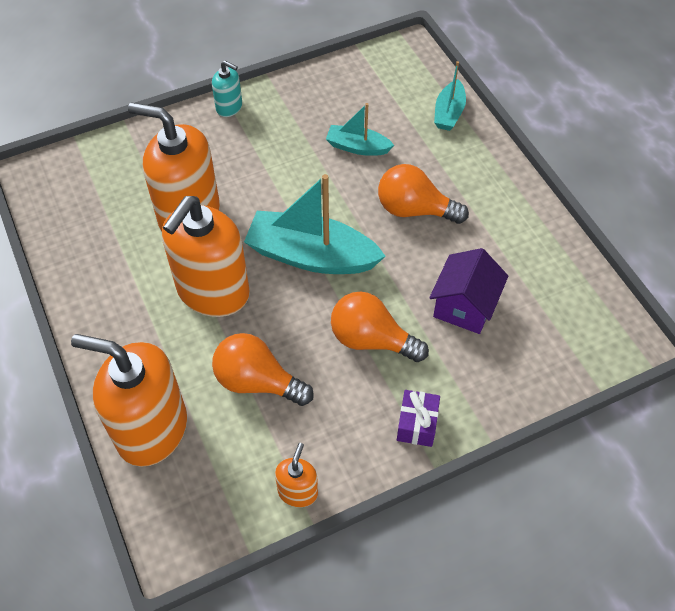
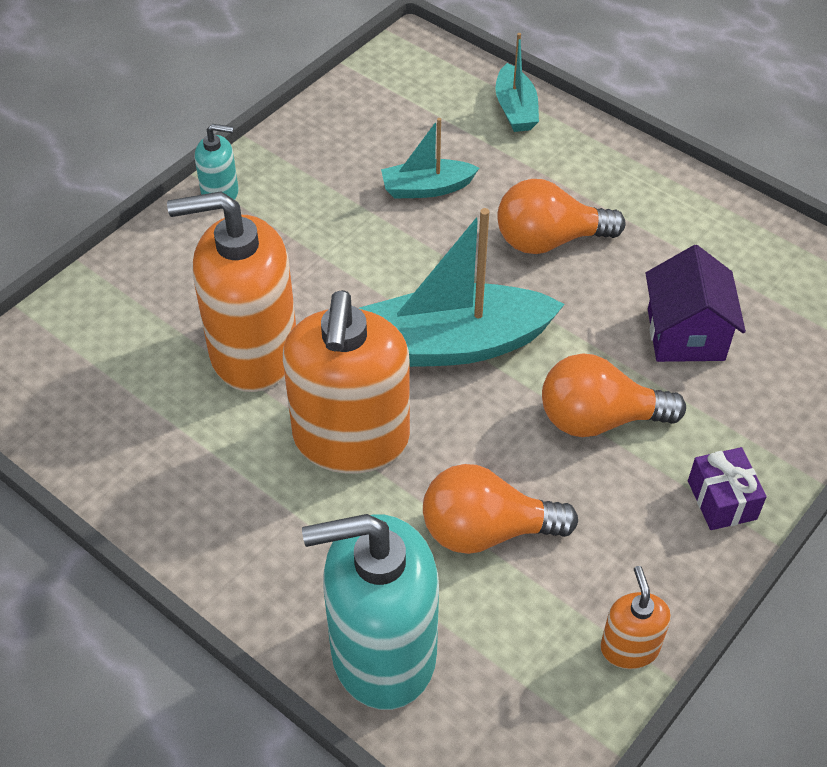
camera: 25 degrees left, 5 degrees down
orange soap dispenser [71,334,187,467] -> turquoise soap dispenser [302,514,439,710]

